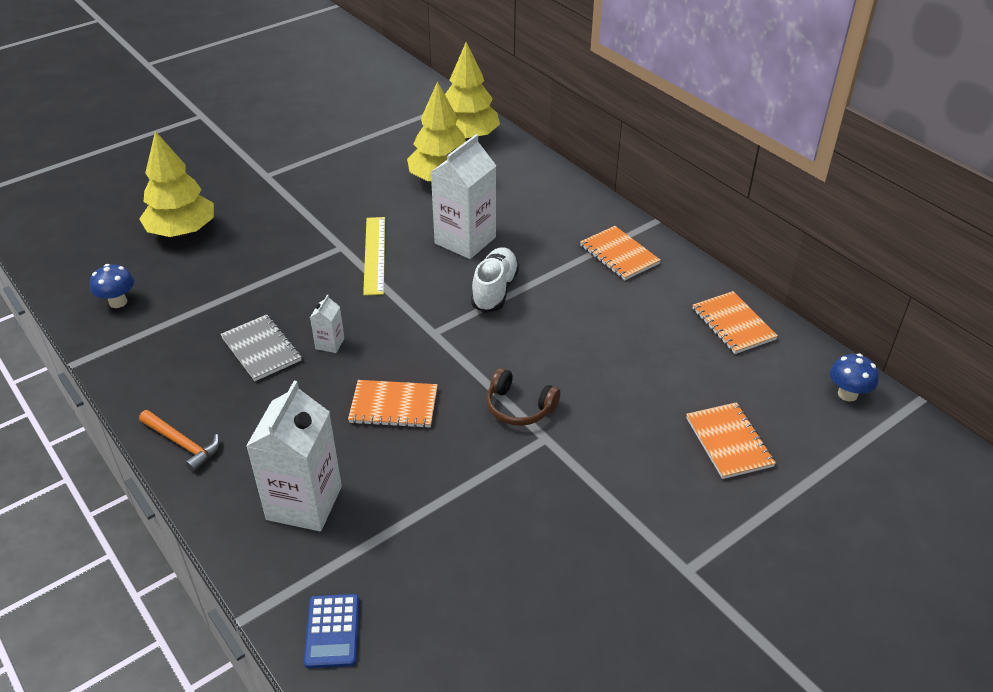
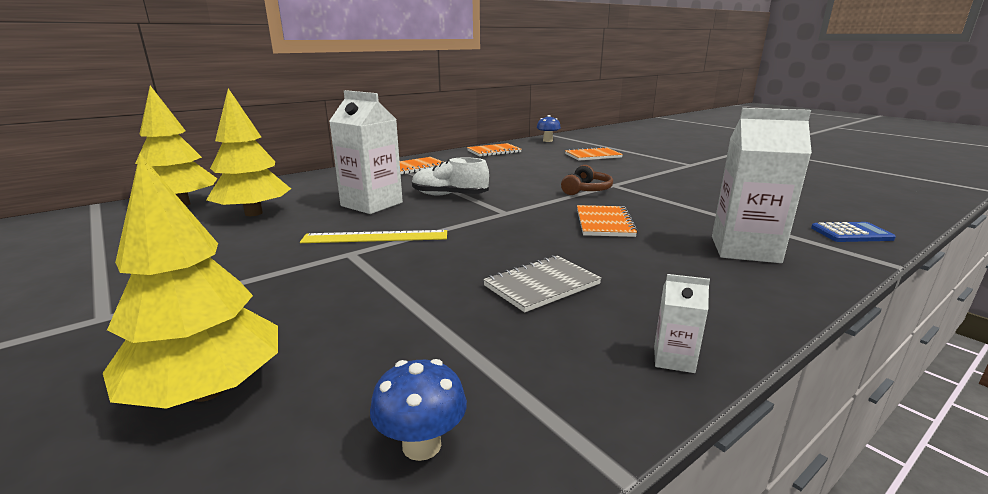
camera: 90 degrees left, 20 degrees down
orange hammer [139,410,220,472] -> none
white carton [310,294,344,353] -> white carton moved to [654,274,710,373]

